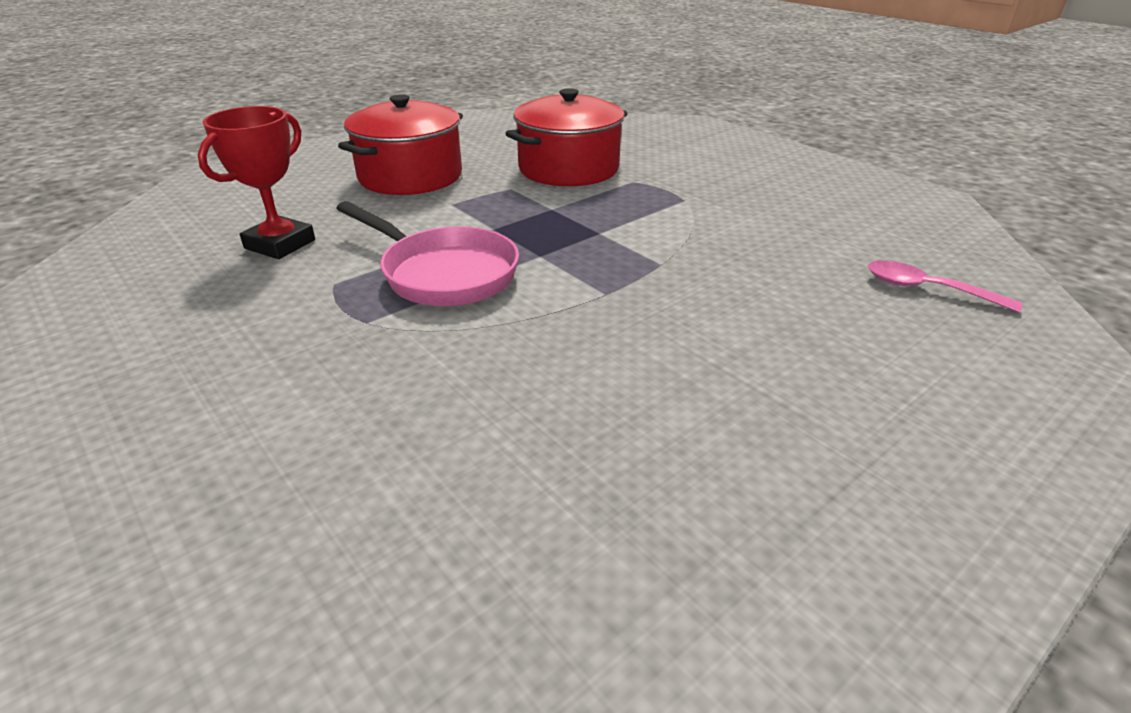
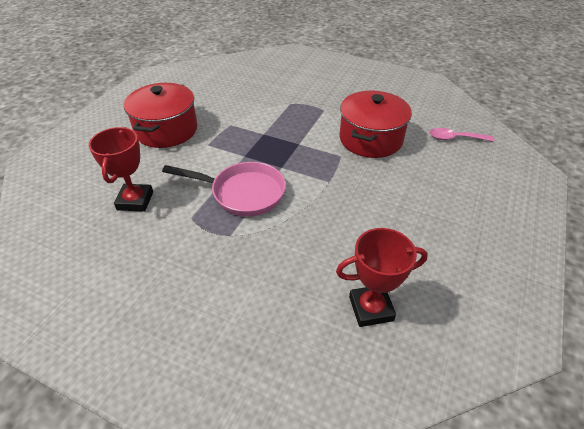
camera: 25 degrees left, 10 degrees up
red pot [505,88,628,186] -> red pot moved to [339,91,412,158]
none -> red trophy [336,228,428,327]

